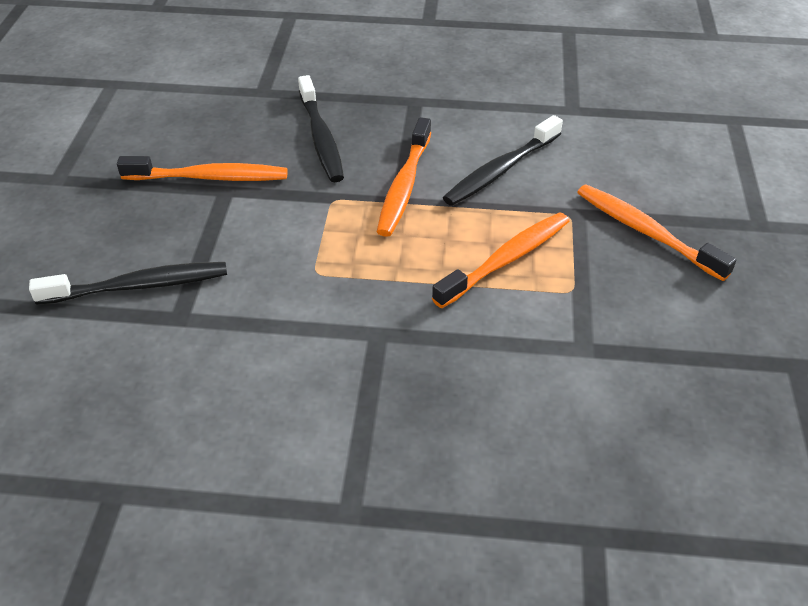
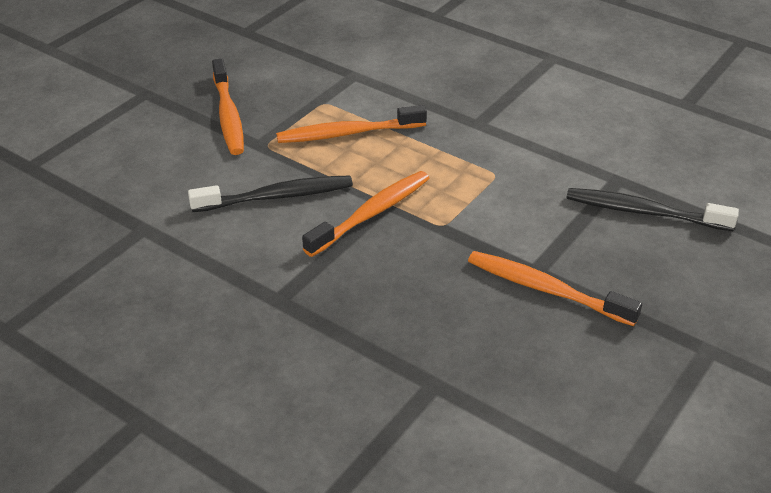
camera: 150 degrees left, 5 degrees down
black toothbrush [298,75,344,182] -> none

